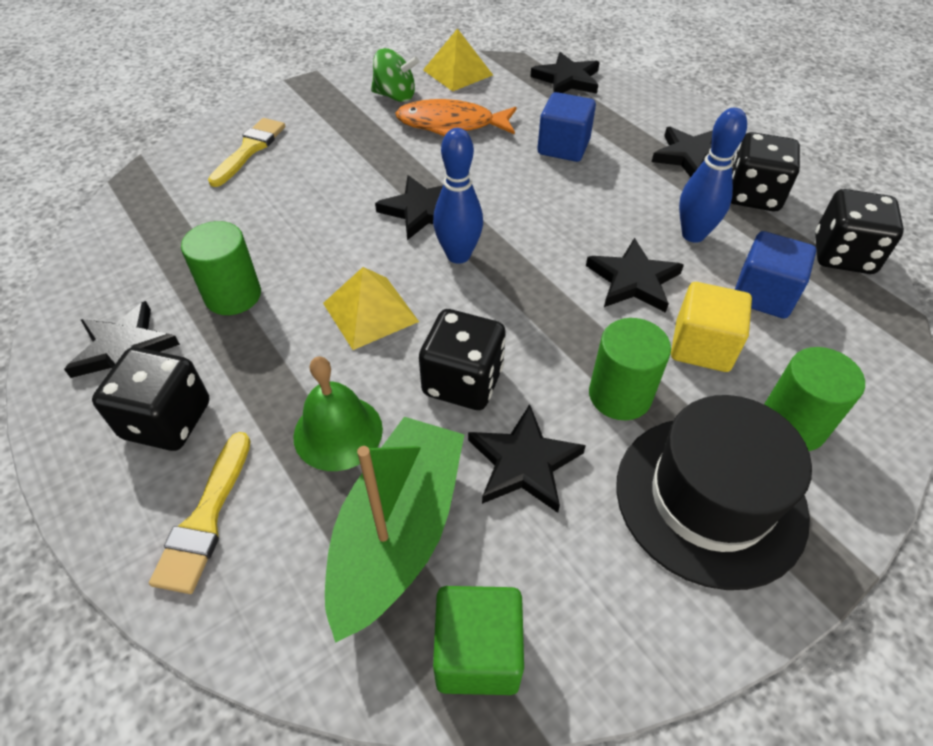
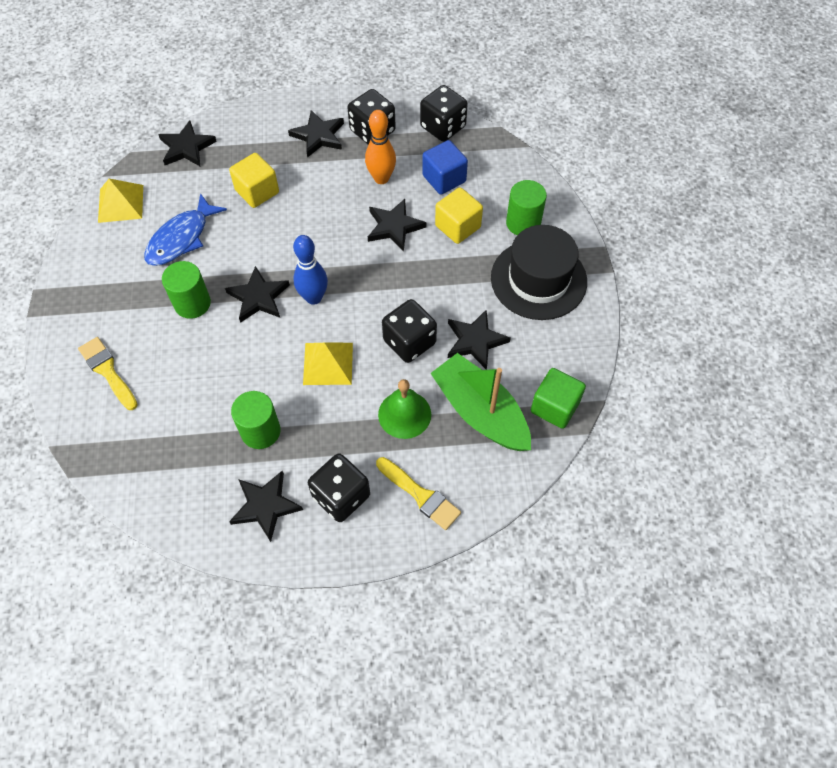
camera: 60 degrees left, 10 degrees up
green spinning top [371,48,419,102] -> none
orange fish [395,99,517,136] -> blue fish [144,193,227,266]
blue cube [537,92,596,162] -> yellow cube [229,153,279,208]
green cylinder [589,318,671,420] -> green cylinder moved to [162,261,211,319]
blue bowling pin [679,108,747,243] -> orange bowling pin [365,110,396,184]

